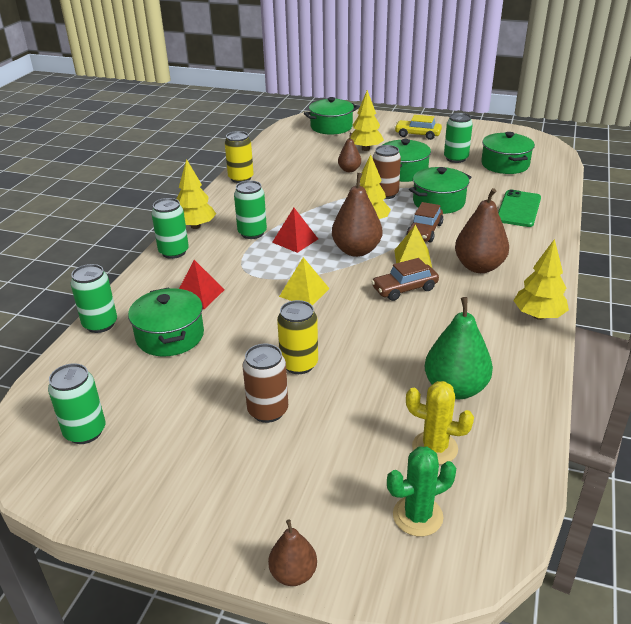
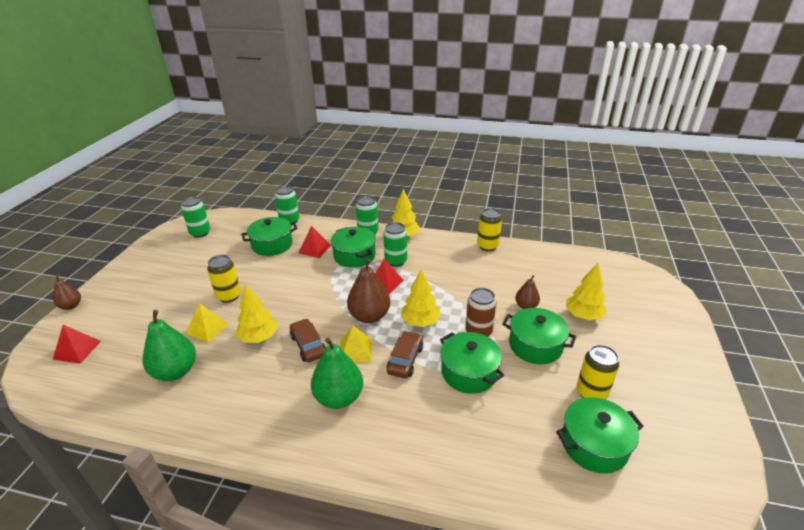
camera: 85 degrees right, 0 degrees up
brown can [242,344,288,423] -> none
yellow pyramid [279,257,330,306] -> yellow pyramid moved to [186,303,229,342]
green pot [304,97,359,134] -> green pot moved to [330,227,376,268]
green cactus [387,447,456,536] -> red pyramid [53,325,101,363]
yellow car [394,115,442,140] -> none
brown car [406,202,443,243] -> brown car turned 90 degrees clockwise [387,331,424,378]
yellow cactus [406,381,474,465] -> none
green can [444,113,473,163] -> yellow can [577,345,619,399]
brown pear [455,188,509,273] -> green pear [311,338,363,409]
green phone [498,190,541,227] -> none
yellow tree [513,239,569,320] -> yellow tree moved to [236,284,278,343]

